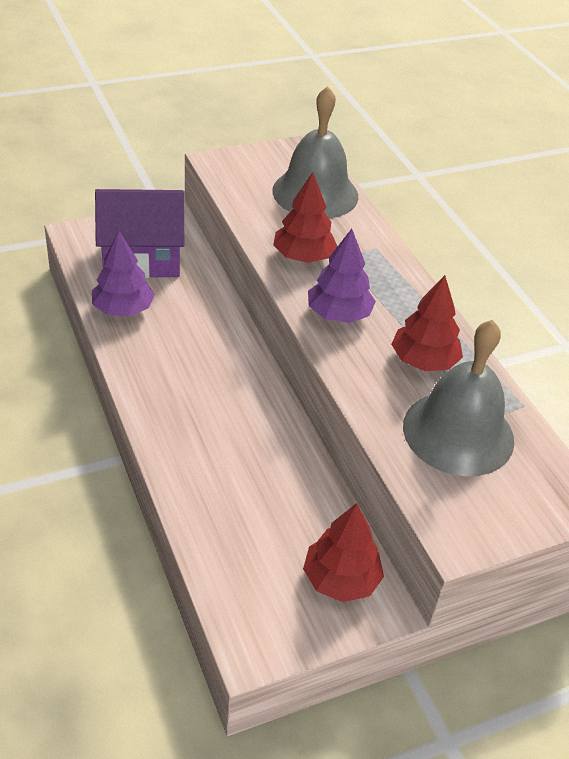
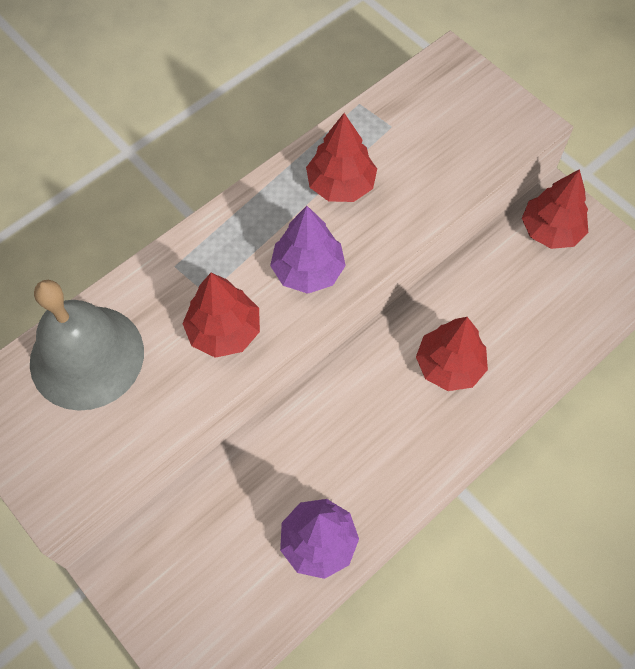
camera: 105 degrees left, 20 degrees up
purple house [95,189,184,278] -> none
grey bell [403,320,514,476] -> none
none -> red tree [416,317,488,391]

